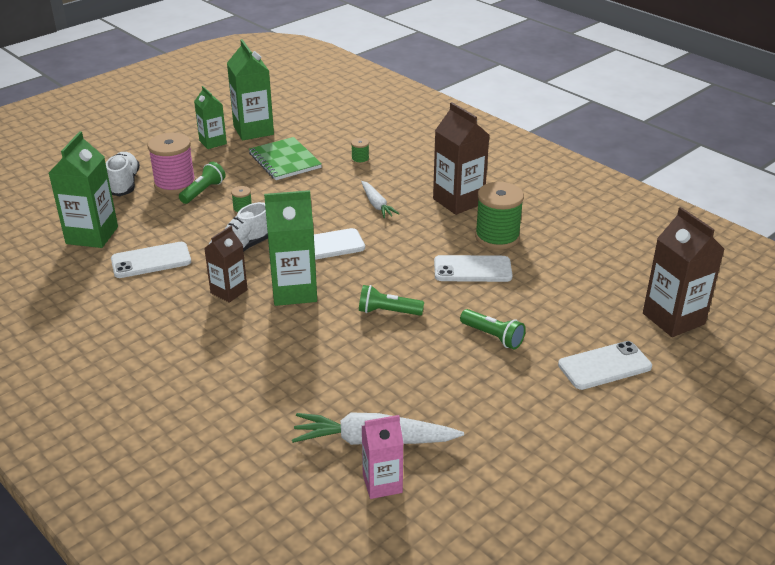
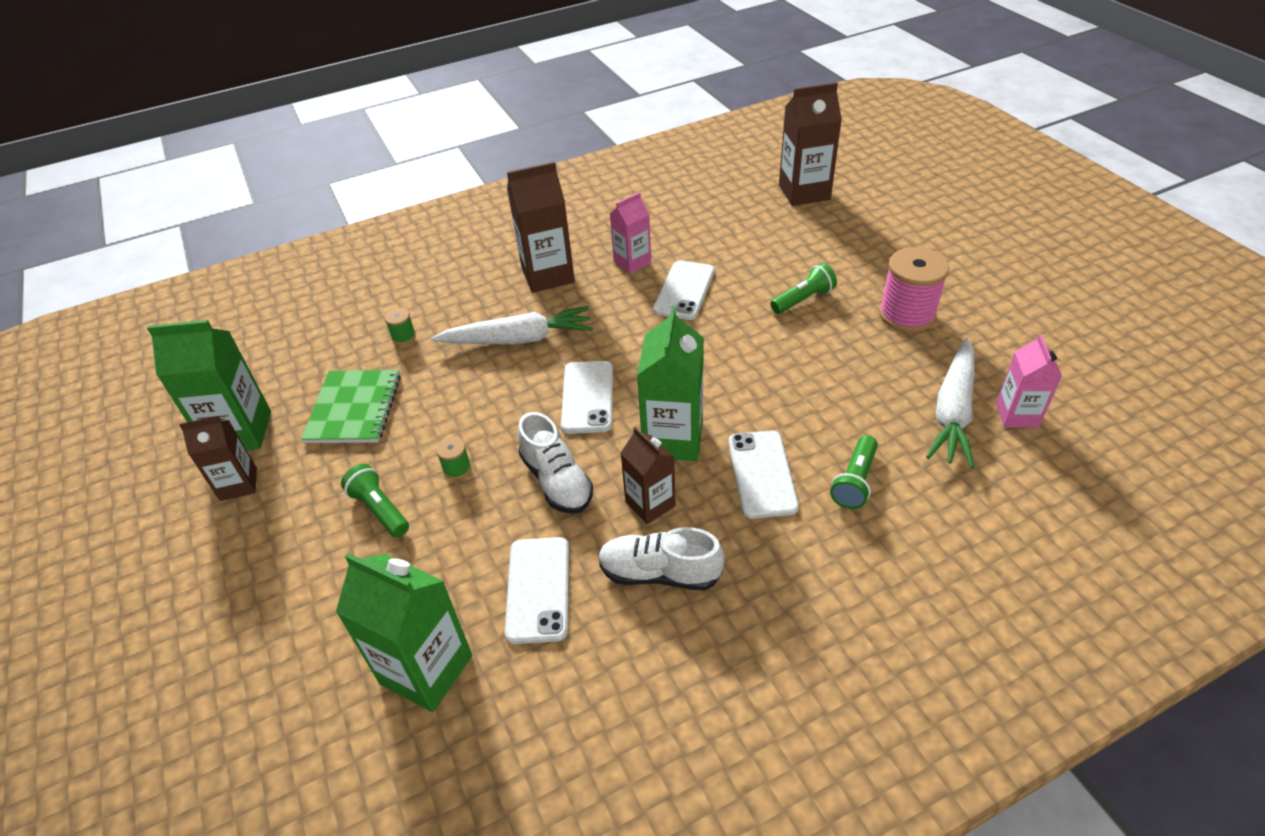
camera: 70 degrees left, 10 degrees up
white shoe [106,152,140,196] -> white shoe moved to [598,527,725,590]
pink spool [147,133,196,194] -> pink spool moved to [879,247,949,333]
green carton [194,86,227,149] -> brown carton [179,416,257,501]
green notebook [249,137,322,180] -> green notebook turned 75 degrees counterclockwise [301,370,401,443]
green flashlight [359,285,424,316] -> green flashlight moved to [830,435,878,509]
white carrot [361,181,399,218] -> white carrot [431,306,593,345], size x1.70
green spool [475,182,524,249] -> pink carton [610,192,651,274]
white phone [558,341,652,390] -> white phone moved to [728,430,799,519]

